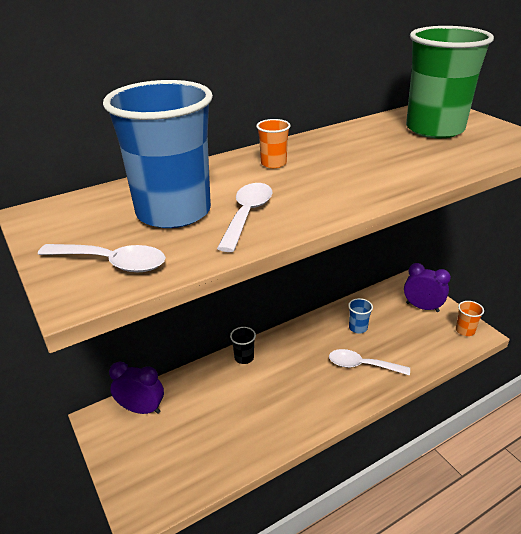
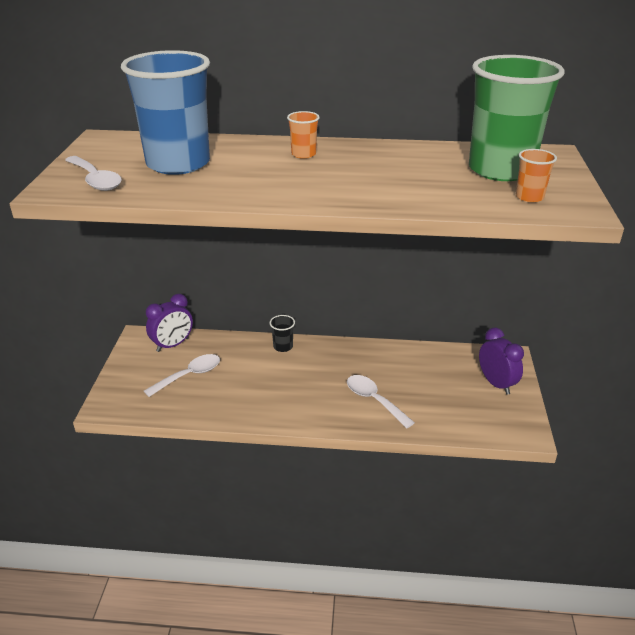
camera: 35 degrees right, 0 degrees up
purple clock [109,362,164,414] -> purple clock turned 90 degrees clockwise [146,294,193,352]
white spoon [217,183,273,252] -> white spoon moved to [144,354,220,397]
blue cup [348,298,373,334] -> none
orange cup [456,301,484,336] -> orange cup moved to [516,149,557,203]

